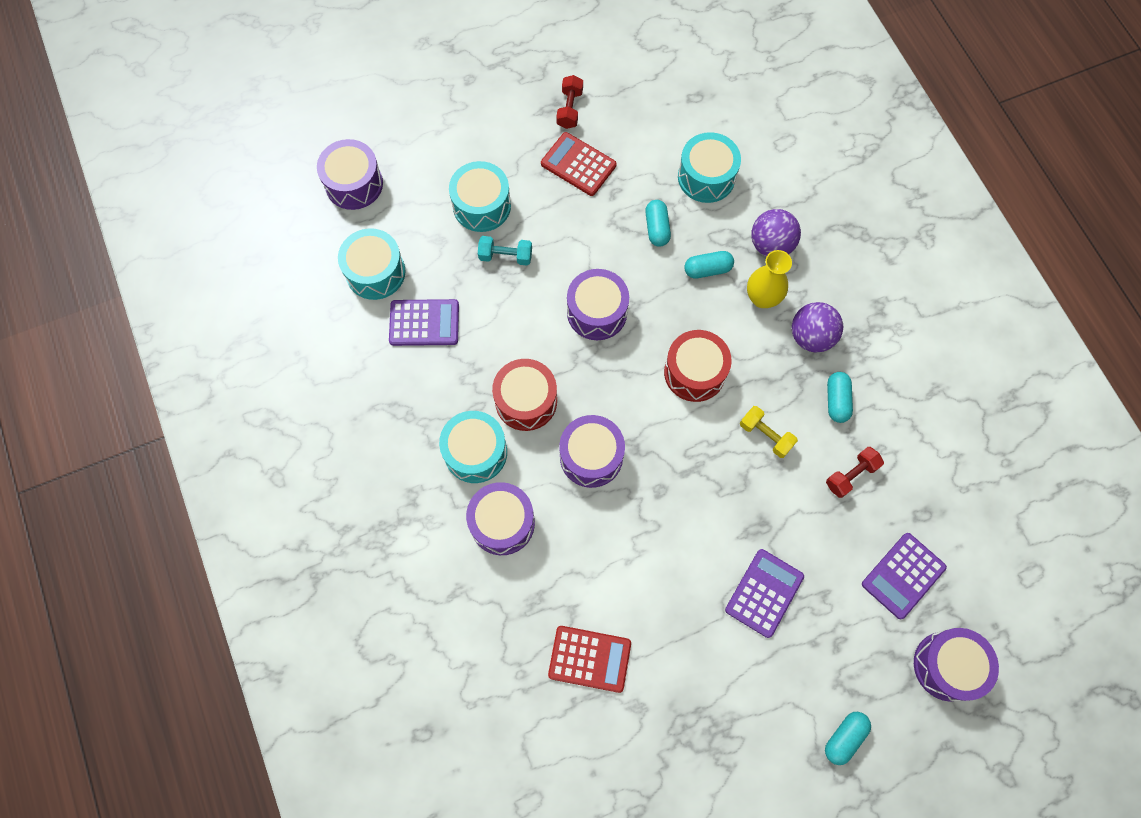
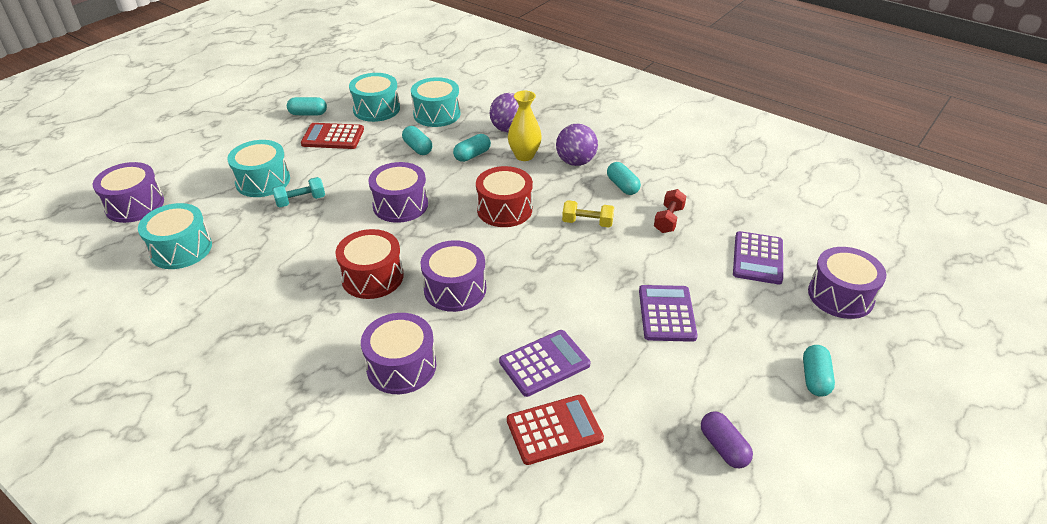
camera: 30 degrees left, 30 degrees down
purple calculator [389,299,459,346] -> purple calculator moved to [499,330,590,397]
turquoise drum [439,411,507,483] -> turquoise drum moved to [349,73,400,122]
red dumbbell [556,75,583,129] -> turquoise capsule [287,97,327,115]
none -> purple capsule [701,412,753,469]

